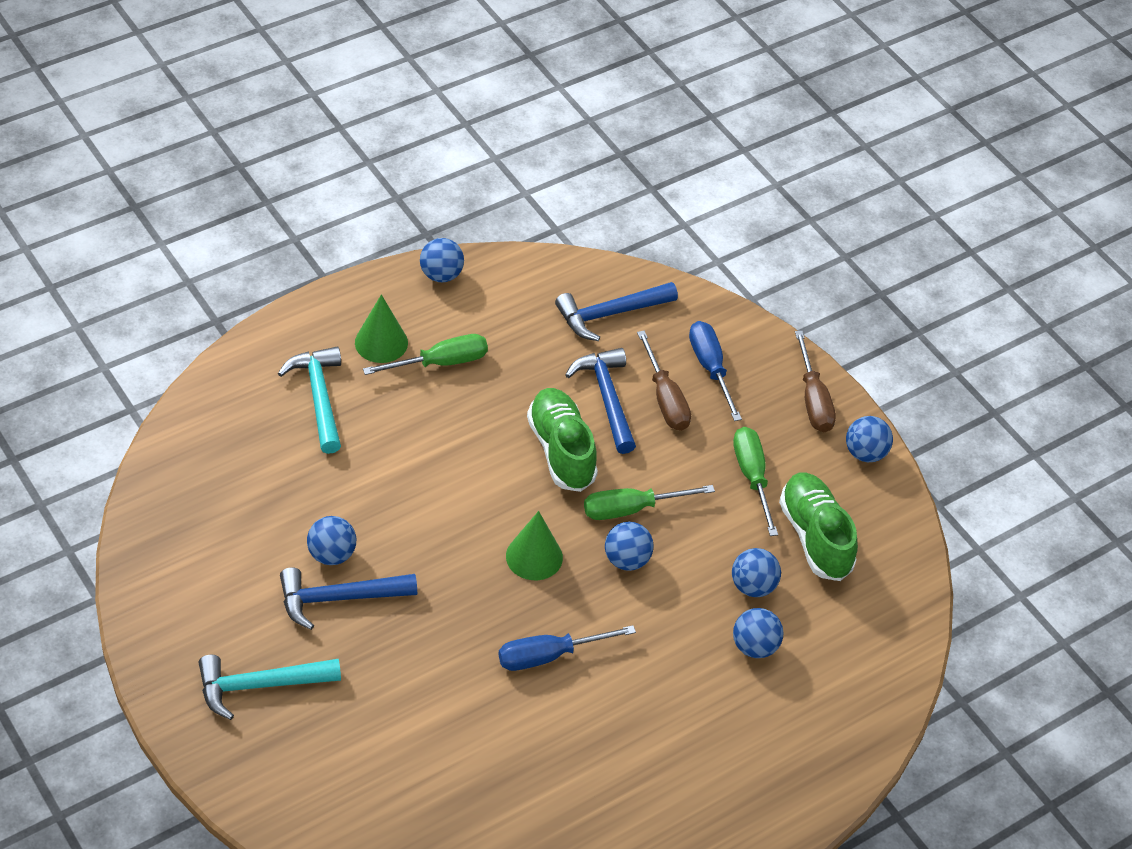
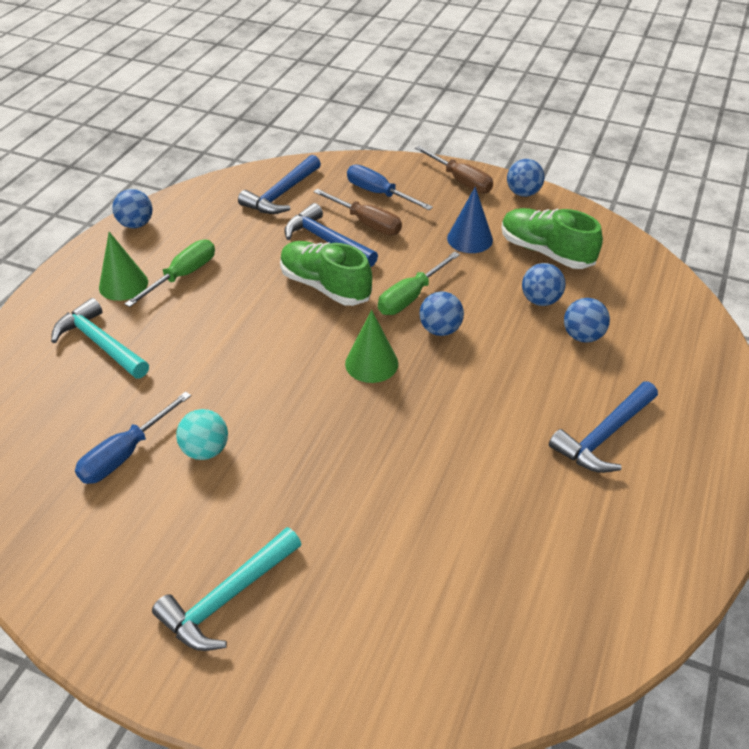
camera: 30 degrees left, 5 degrees down
blue hammer [280,567,417,630] -> blue hammer moved to [549,381,658,473]
blue ball [307,516,356,565] -> turquoise ball [176,409,228,460]
blue screwdriver [498,625,636,671] -> blue screwdriver moved to [75,391,191,484]
green screwdriver [733,427,778,536] -> blue cone [447,187,493,253]

